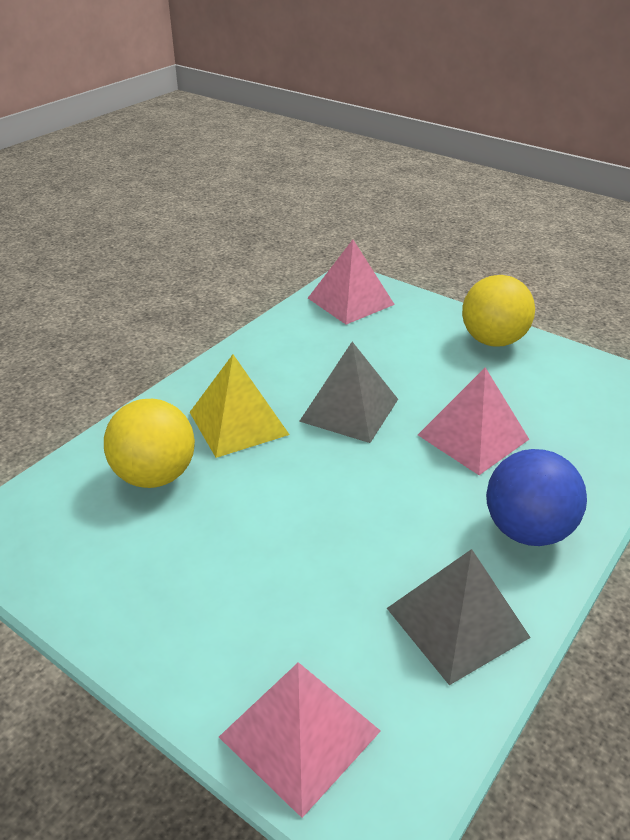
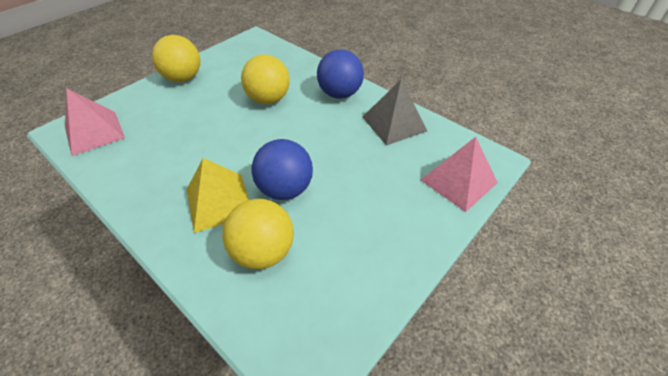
camera: 85 degrees left, 10 degrees up
grey pyramid [299,342,398,443] -> none
pink pyramid [418,367,529,475] -> yellow ball [241,54,290,104]
none -> blue ball [251,139,313,200]

